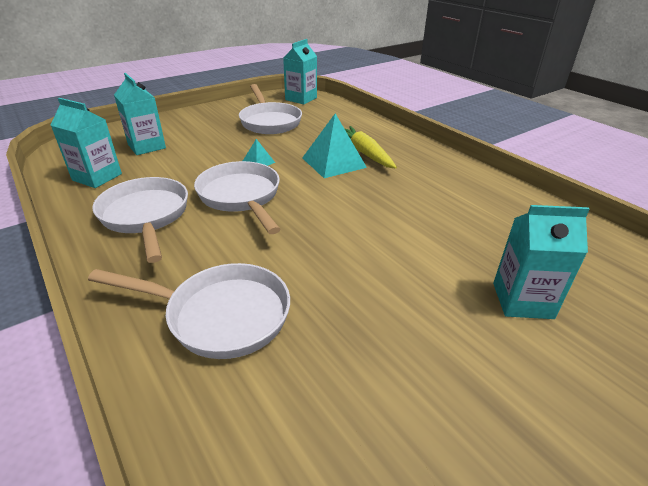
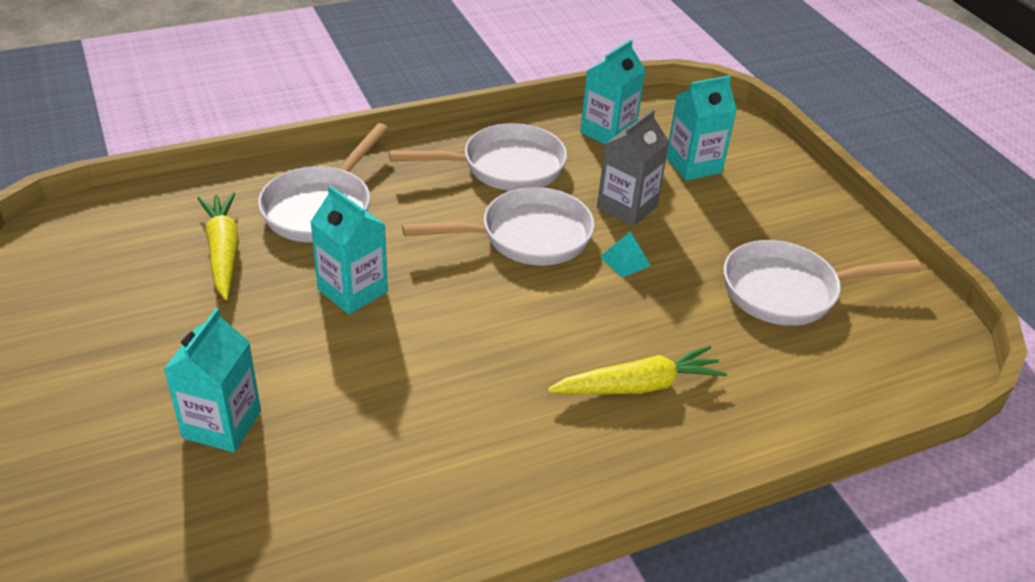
camera: 100 degrees right, 5 degrees up
turquoise carton [283,39,317,104] -> turquoise carton moved to [311,185,388,314]
turquoise pyramid [302,113,367,178] -> none
none -> yellow carrot [197,192,239,300]
none -> grey carton [597,109,670,226]

